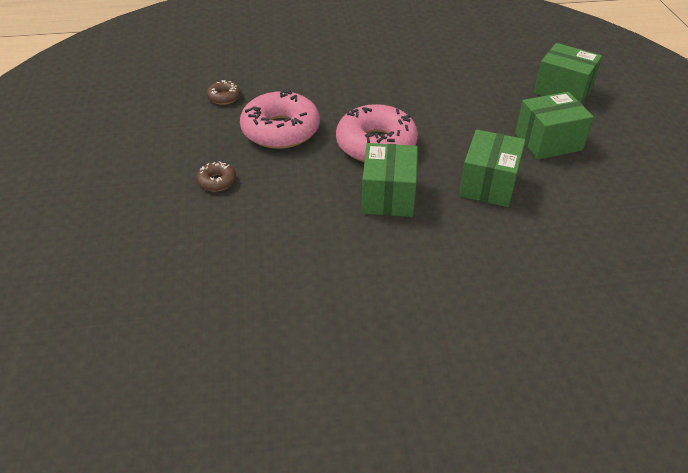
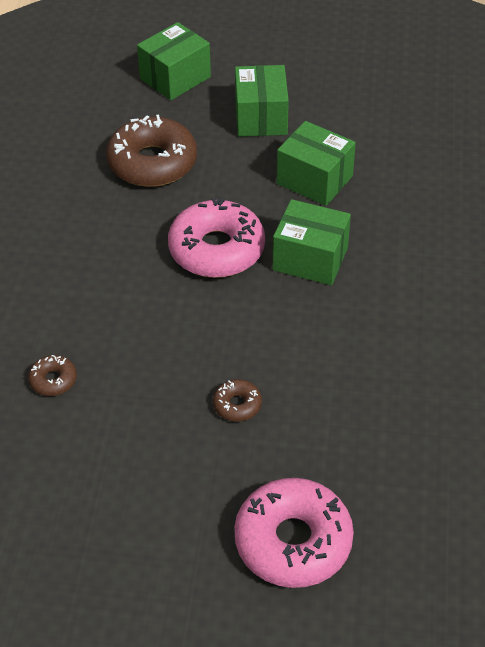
camera: 75 degrees left, 5 degrees up
pink donut [240,89,320,149] -> pink donut moved to [234,478,354,588]
none -> brown donut [106,114,197,187]

